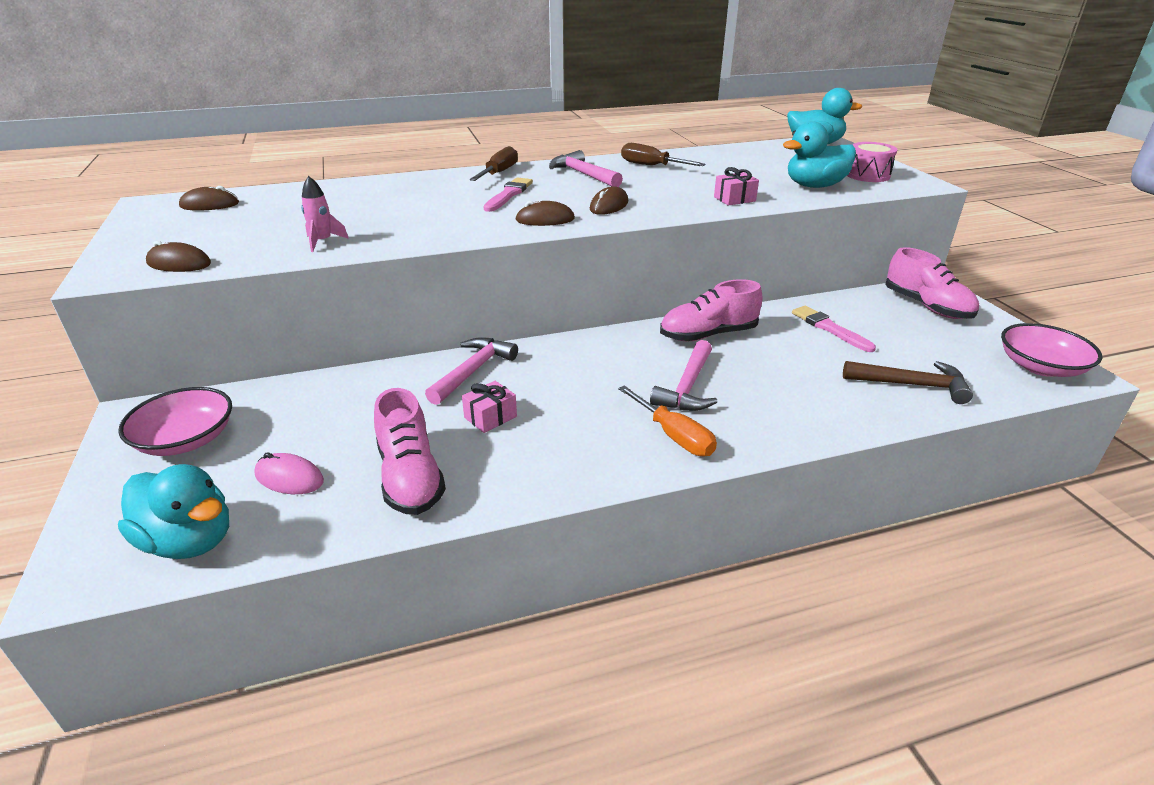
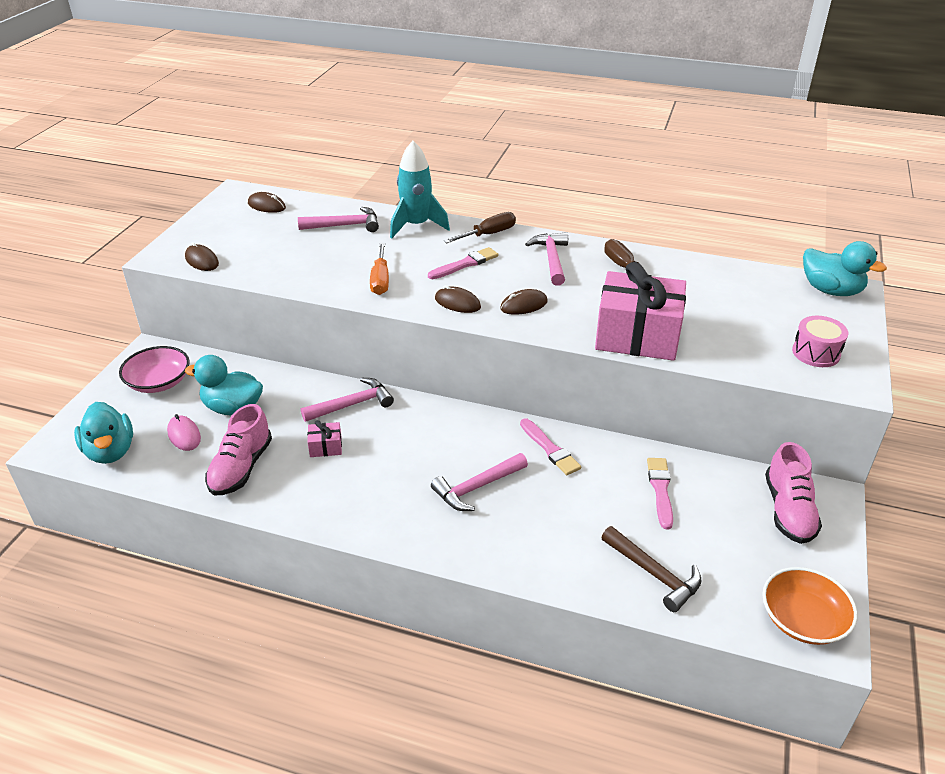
camera: 35 degrees right, 5 degrees up
pink rocket [301,176,349,252] -> none
orange screwdriver [618,385,717,456] -> orange screwdriver moved to [370,243,389,295]
pink shoe [660,279,762,341] -> pink brush [520,418,581,475]
pink gift [714,167,759,206] -> pink gift [595,262,686,361], size x2.47
turquoise duck [783,121,856,188] -> turquoise duck moved to [185,355,263,416]
pink bowl [1001,323,1102,377] -> orange bowl [762,567,857,645]
none -> pink hammer [298,207,379,232]
none -> turquoise rocket [390,141,450,238]

